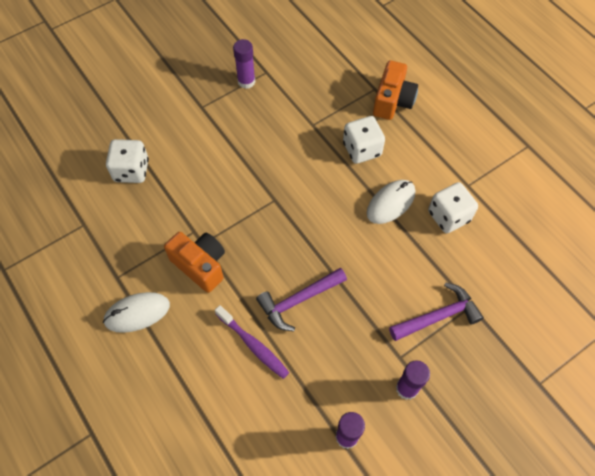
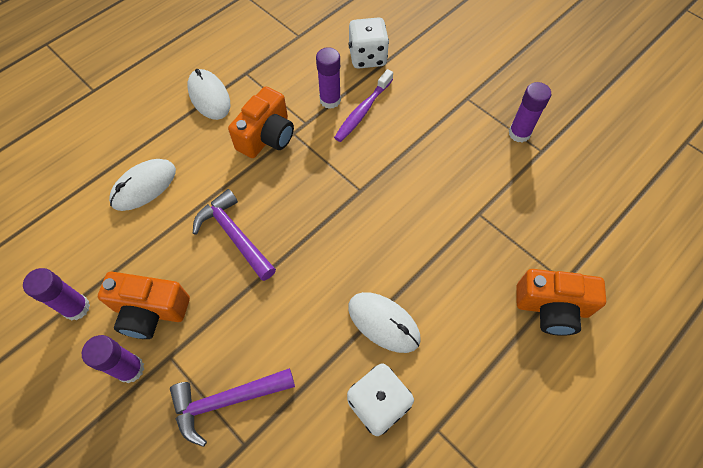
camera: 80 degrees right, 0 degrees up
purple toothbrush [215,305,289,379] -> purple toothbrush moved to [334,69,393,142]
white dice [343,116,385,164] -> none
purple hammer [389,282,484,341] -> purple hammer turned 105 degrees clockwise [170,368,295,447]
none -> orange camera [98,271,190,339]
none -> white mouse [109,159,176,211]
none -> purple glue stick [316,47,341,109]

